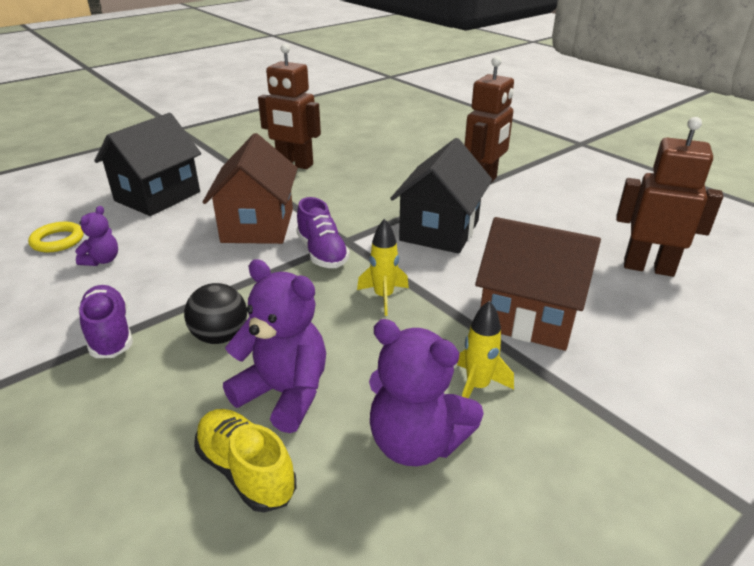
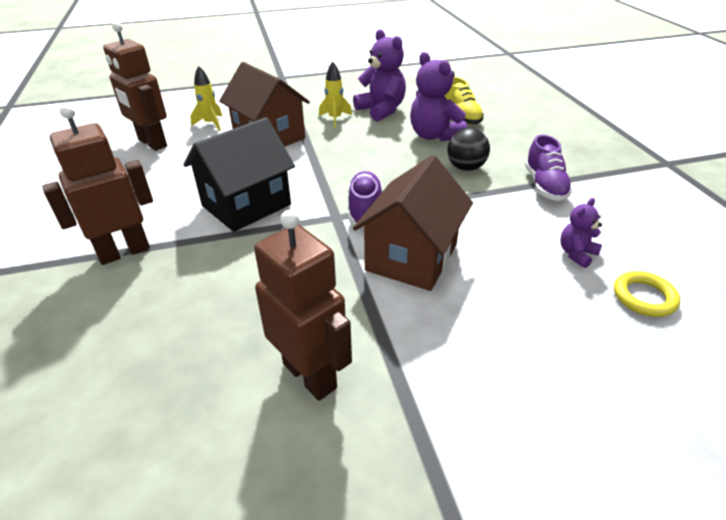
camera: 155 degrees left, 5 degrees up
black house [94,113,201,216] -> none
yellow rocket [357,218,409,316] -> yellow rocket moved to [190,66,222,131]

